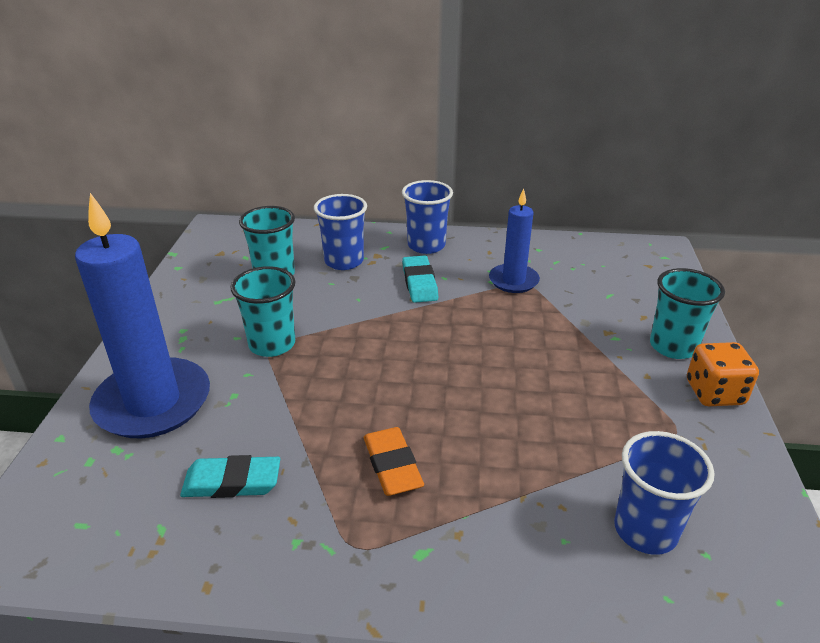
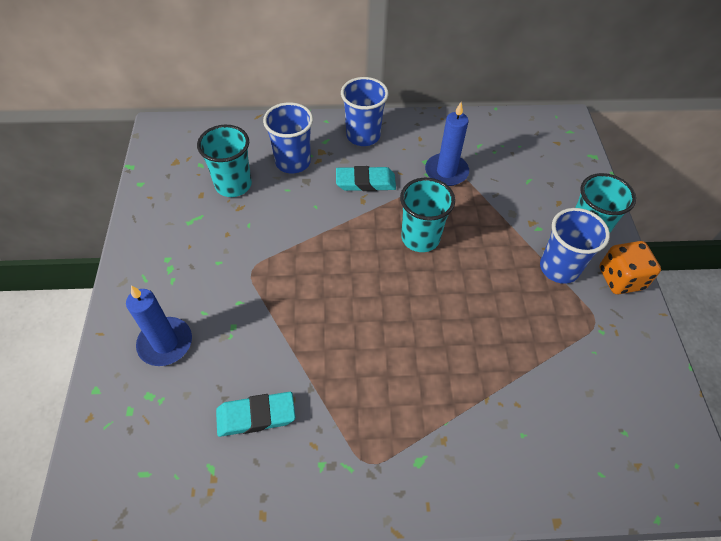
camera: 10 degrees left, 20 degrees up
blue candle [75,193,210,438] -> blue candle [126,285,192,366], size x0.55
turquoise cup [230,266,296,357] -> turquoise cup moved to [400,178,455,252]
orange eraser [364,427,424,496] -> none
turquoise eraser [402,256,438,303] -> turquoise eraser turned 75 degrees counterclockwise [336,166,396,191]
blue cup [614,431,715,555] -> blue cup moved to [540,208,610,284]

